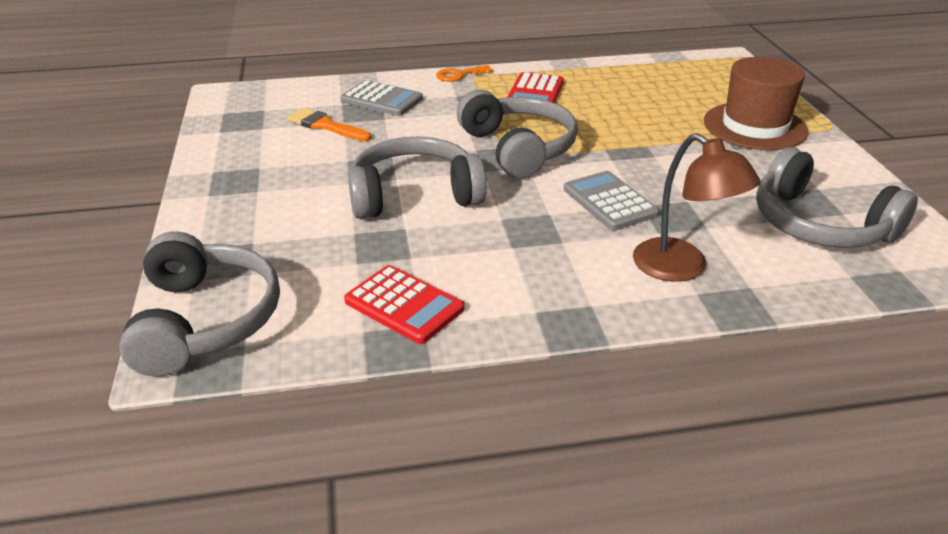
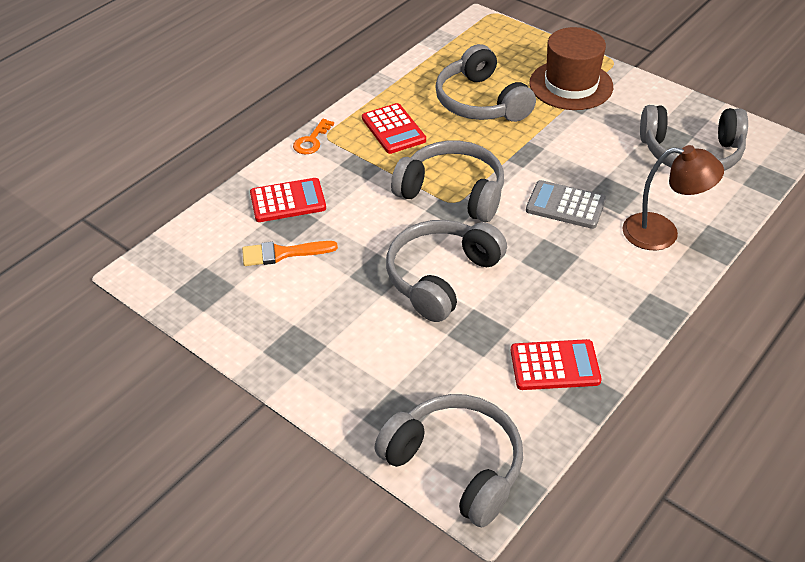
camera: 40 degrees left, 10 degrees up
grey calculator [340,80,423,116] -> red calculator [250,178,326,222]
none -> grey headphones [435,44,536,122]

